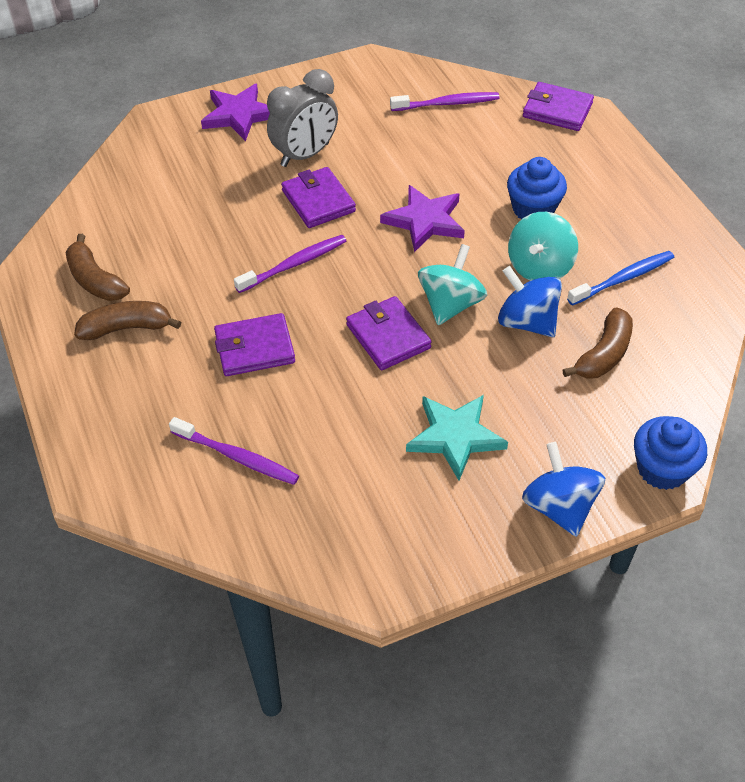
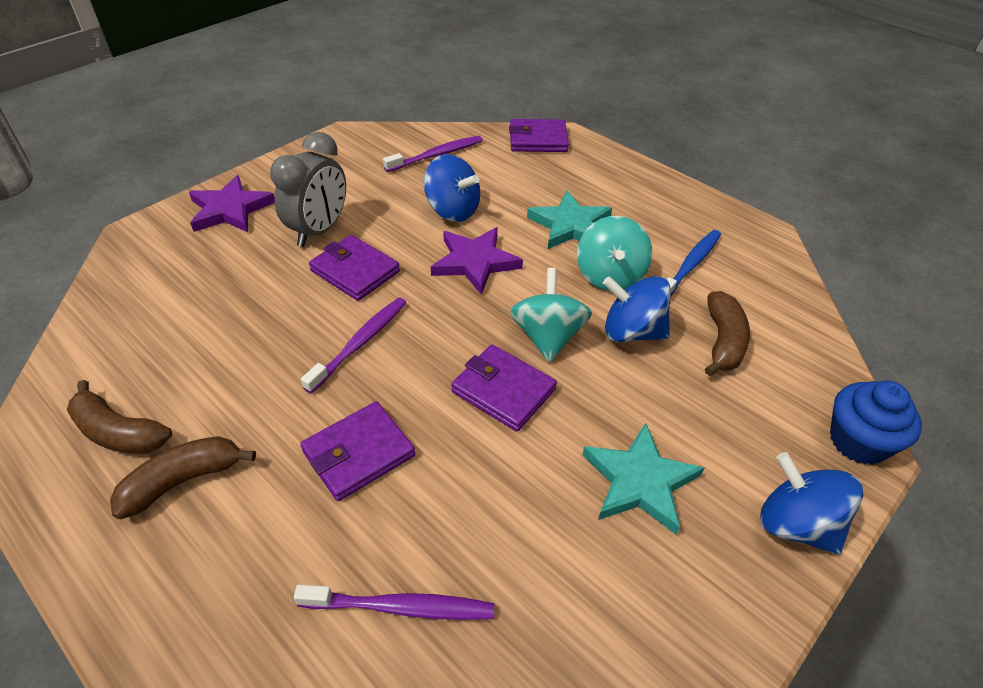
camera: 25 degrees left, 5 degrees down
blue cupcake [507,157,567,220] -> turquoise star [527,190,612,249]
none -> blue spinning top [424,154,481,222]

